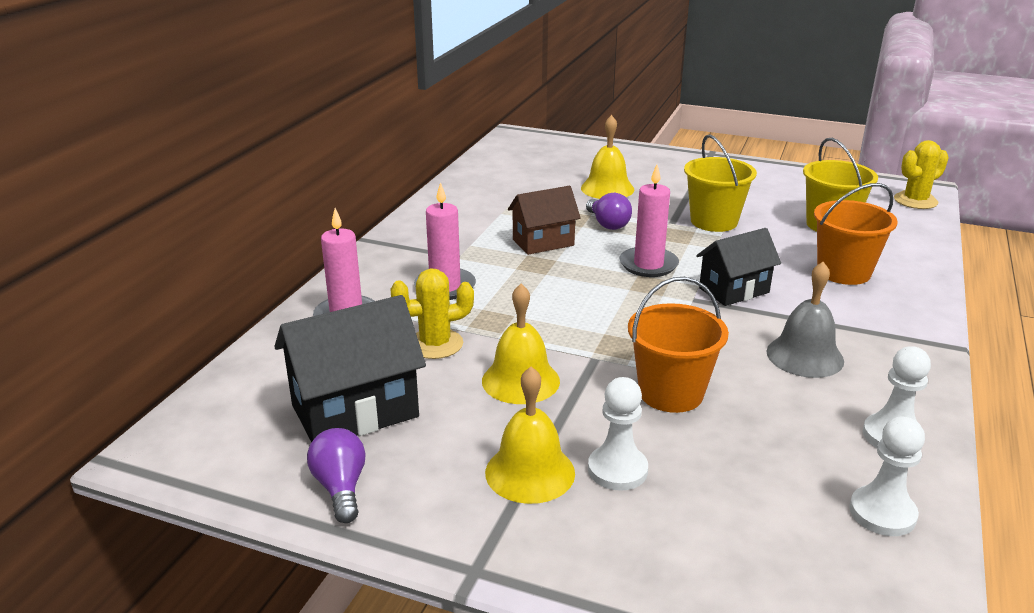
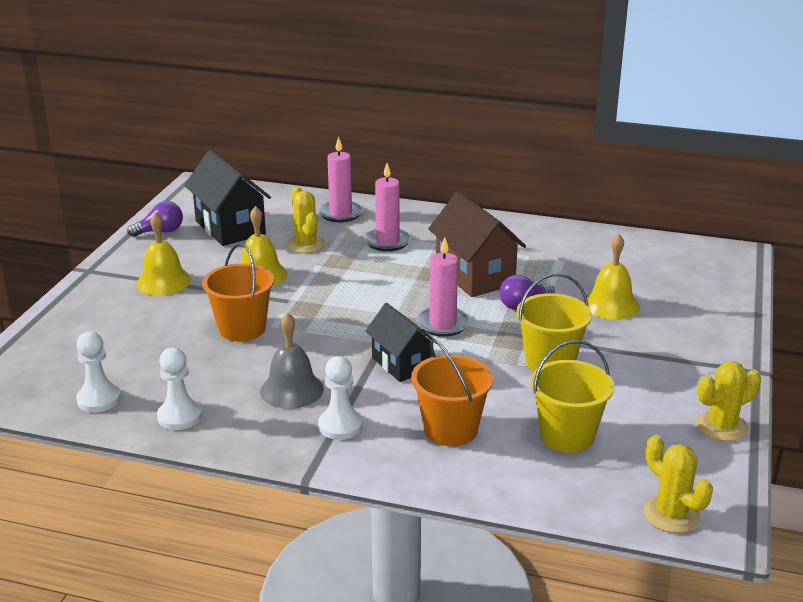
camera: 85 degrees right, 0 degrees up
brown house [508,186,581,255] -> brown house [428,192,526,297], size x1.54
white pawn [588,377,648,491] -> white pawn moved to [318,356,363,440]
none -> yellow cactus [697,361,761,441]

